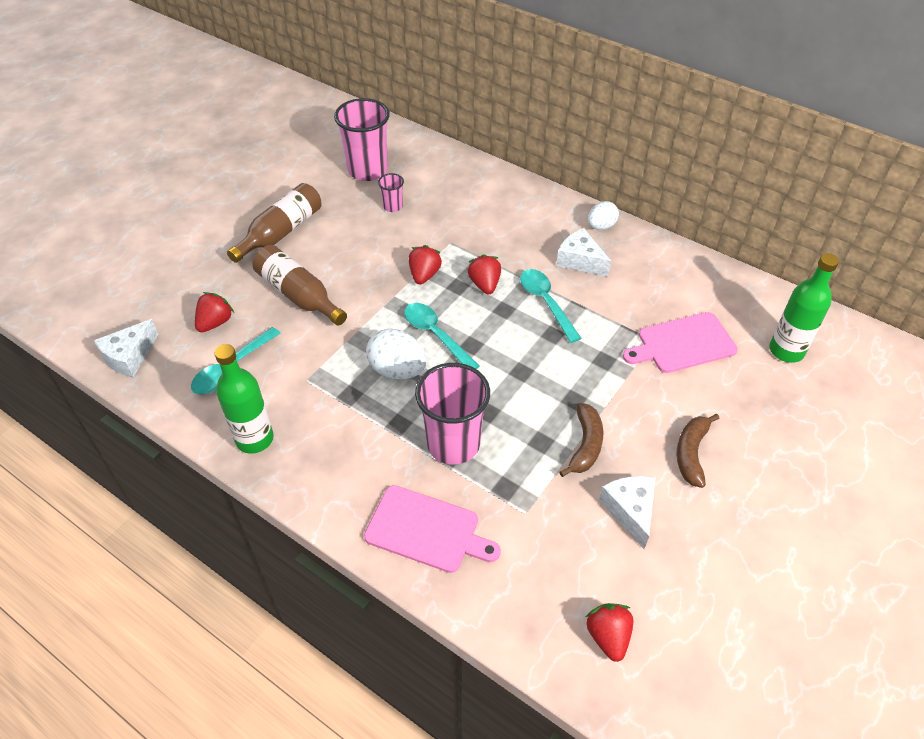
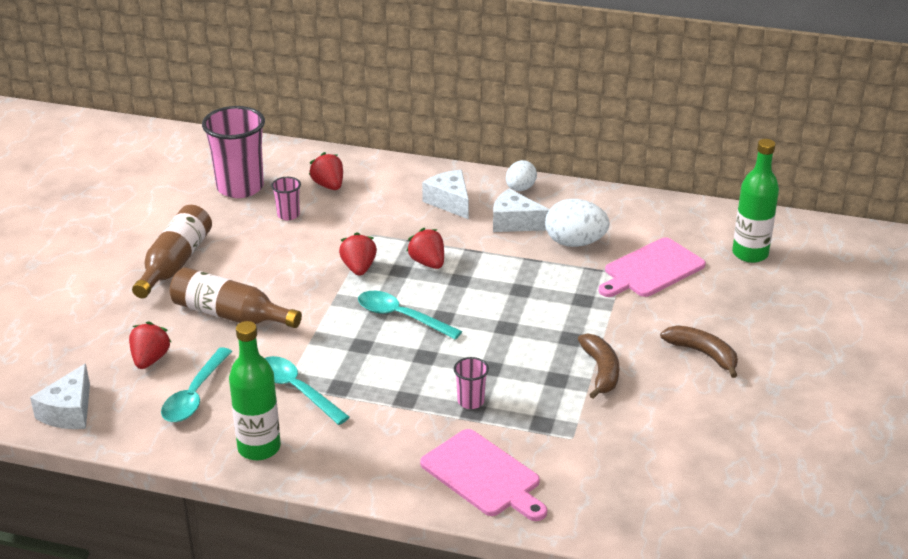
camera: 20 degrees left, 15 degrees down
pink cutting board [364,485,501,573] -> pink cutting board turned 45 degrees clockwise [420,429,547,521]
white egg [366,329,427,379] -> white egg moved to [545,199,610,247]
pink cup [415,363,490,465] -> pink cup [454,357,489,409], size x0.47
turquoise spoon [520,269,582,343] -> turquoise spoon moved to [265,356,350,425]
red strawberry [586,603,633,662] -> red strawberry moved to [309,152,343,190]
white cheese [599,476,655,549] -> white cheese moved to [422,170,469,219]
brown banana [677,414,720,488] -> brown banana turned 135 degrees clockwise [660,325,738,378]

